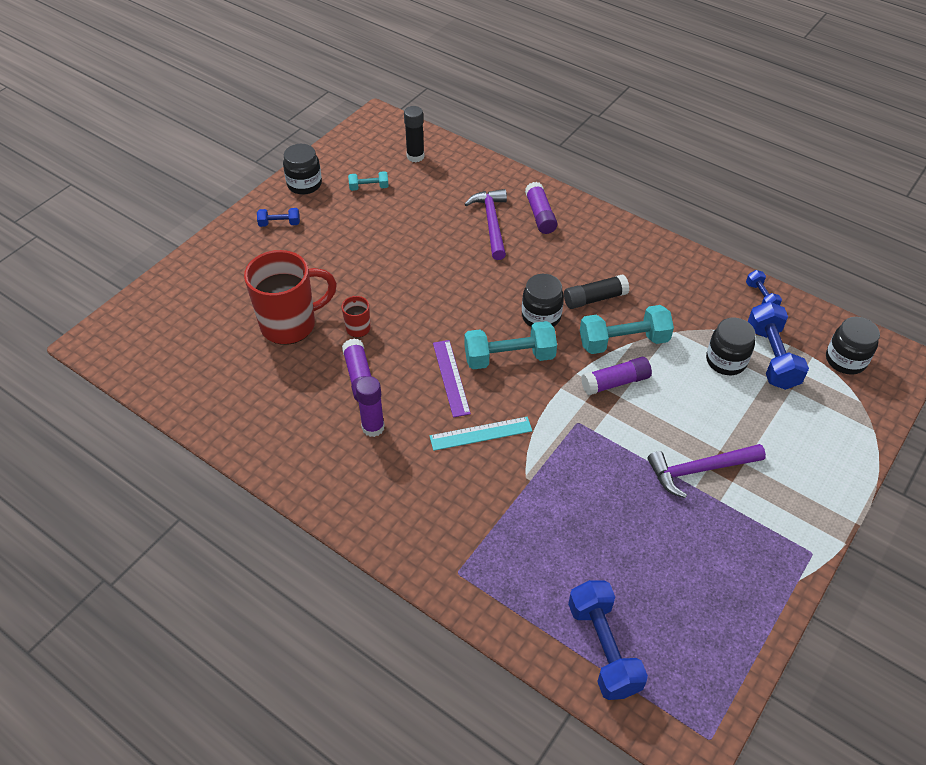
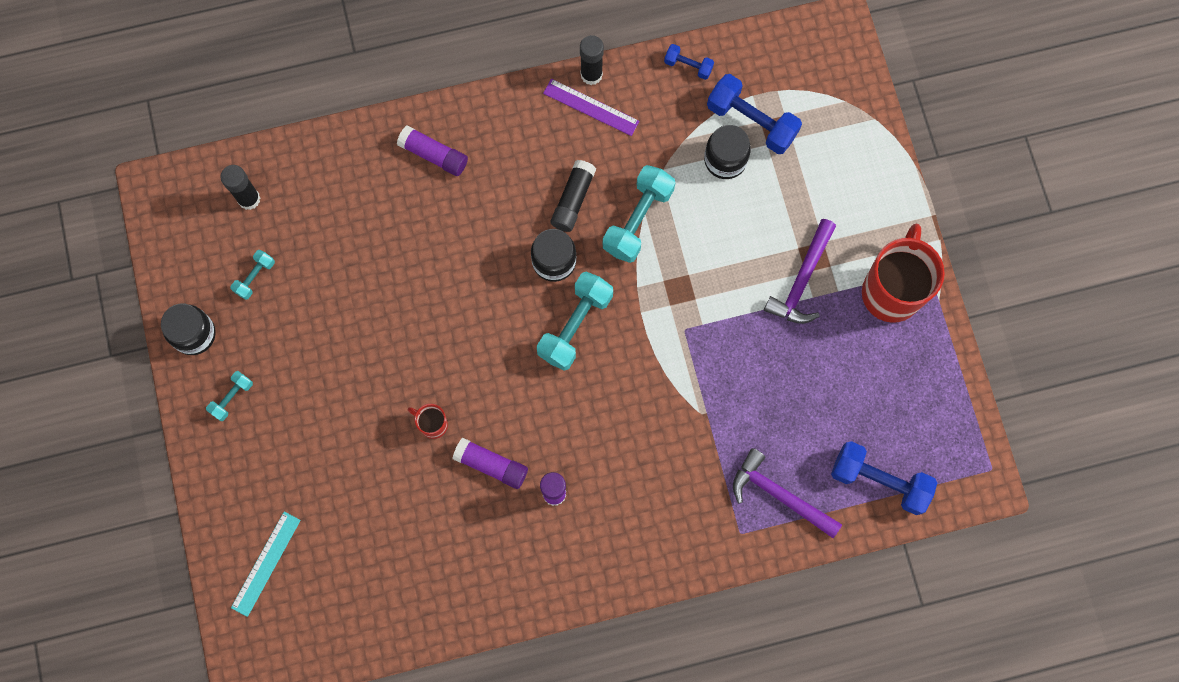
camera: 50 degrees left, 25 degrees up
red mug [244,250,337,345] -> red mug moved to [862,224,945,323]
blue dumbbell [257,208,300,227] -> turquoise dumbbell [206,371,253,421]
turquoise ruler [430,417,532,451] -> turquoise ruler moved to [231,512,301,617]
purple ruler [433,340,471,417] -> purple ruler moved to [543,79,639,136]
purple hammer [465,189,507,260] -> purple hammer moved to [733,448,842,538]
purple glue stick [581,357,652,395] -> none
black jar [826,317,880,375] -> none
none -> black glue stick [580,35,604,85]

